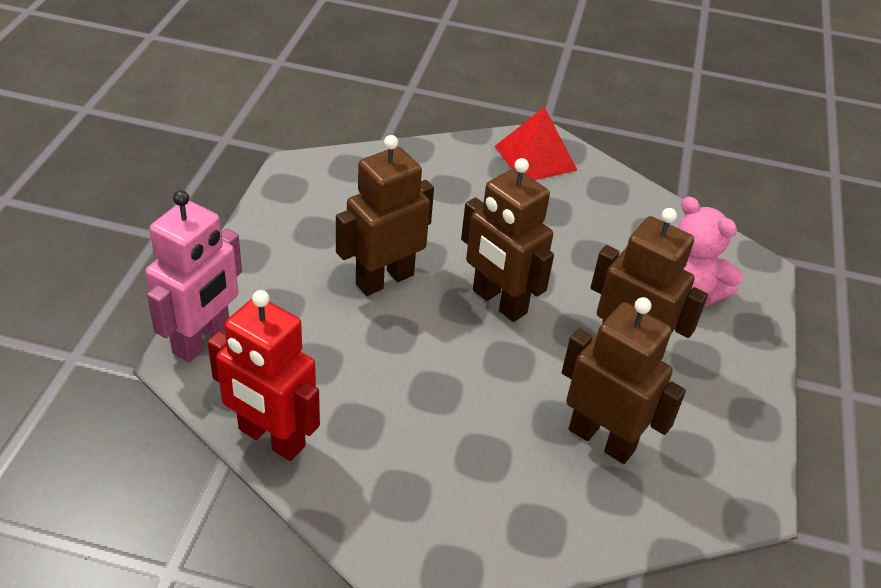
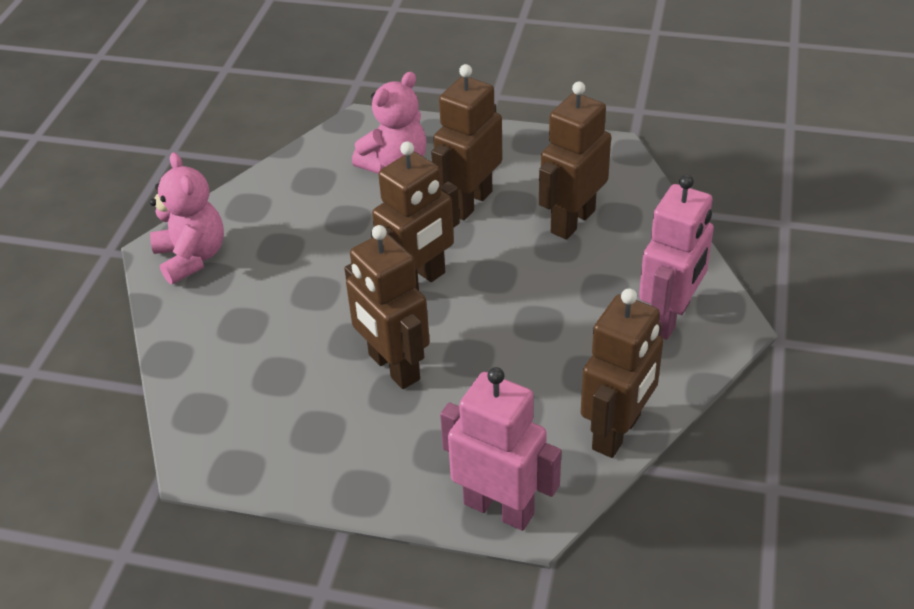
camera: 85 degrees left, 0 degrees up
red robot [208,290,320,461] -> brown robot [581,288,663,458]
red pyramid [495,107,577,180] -> pink teddy bear [150,152,224,284]
none -> pink robot [639,175,714,340]

